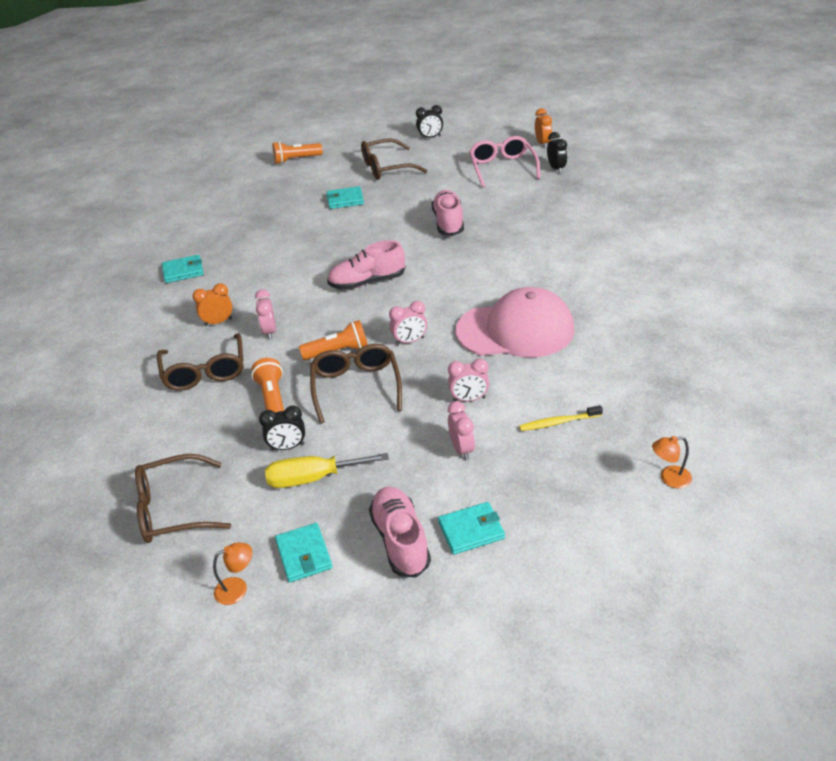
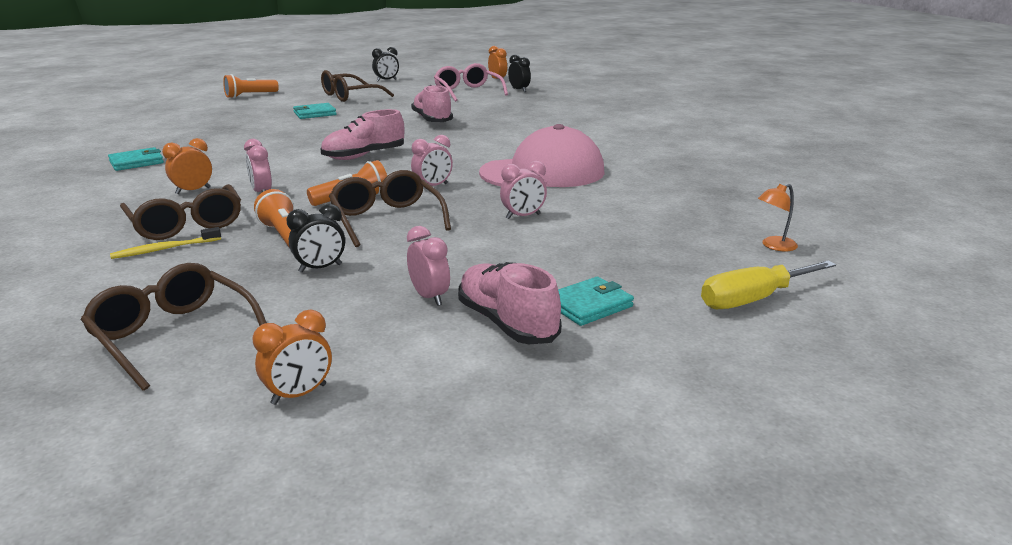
camera: 20 degrees left, 15 degrees down
brown glasses [135,454,231,543] -> brown glasses turned 75 degrees clockwise [81,263,267,391]
orange lamp [213,542,252,605] -> orange clock [252,310,332,405]
yellow screwdriver [265,453,389,488] -> yellow screwdriver moved to [701,261,836,309]
turquoise wallet [275,523,332,582] -> none
pink clock [448,401,475,460] -> pink clock moved to [407,226,450,306]
yellow toothbrush [519,405,603,431] -> yellow toothbrush moved to [110,227,221,259]

